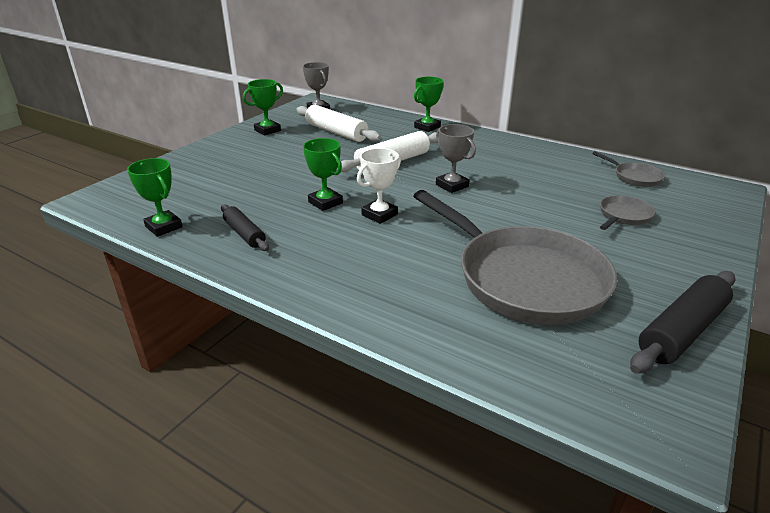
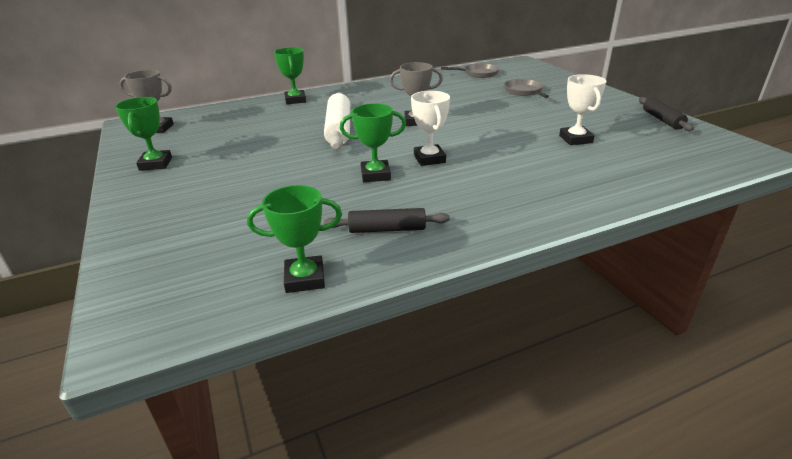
camera: 55 degrees left, 0 degrees up
white rolling pin [296,105,381,142] -> none
grey pan [413,190,617,325] -> white trophy [559,74,606,145]
black rolling pin [630,271,736,374] -> black rolling pin [639,97,694,131], size x0.62

